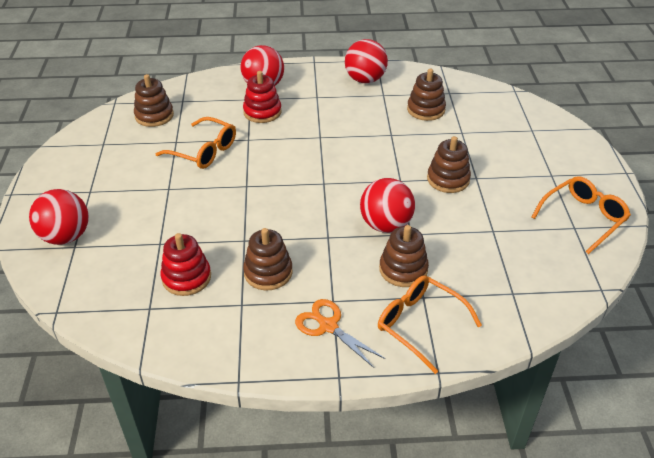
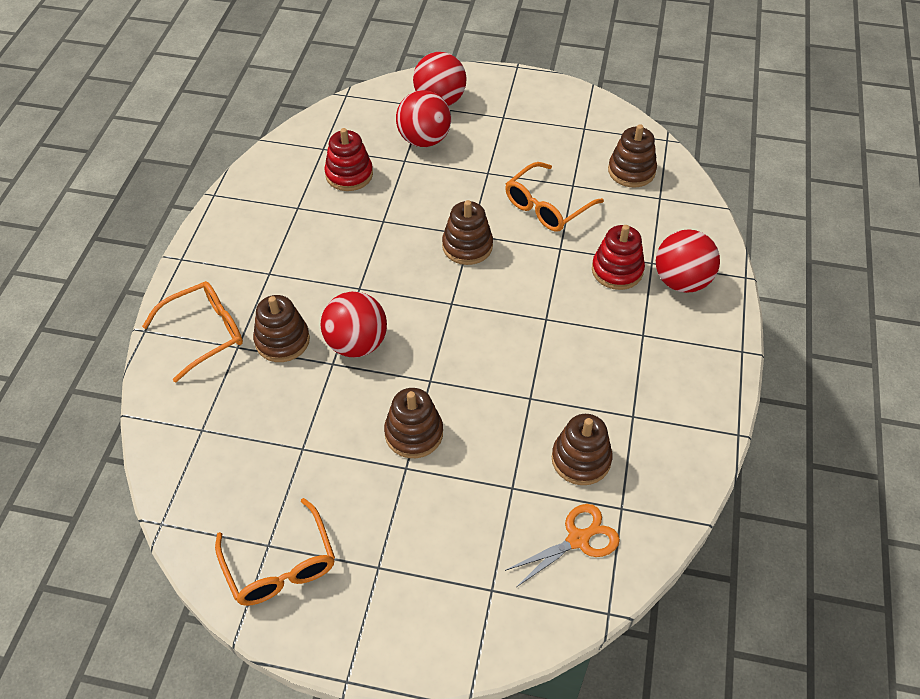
camera: 105 degrees right, 10 degrees up
brown stacking toy [243,228,293,291] -> brown stacking toy moved to [442,200,493,265]
orange scissors [295,299,385,368] -> orange scissors moved to [505,504,620,587]
red ball [345,39,388,83] -> red ball moved to [396,90,451,147]

